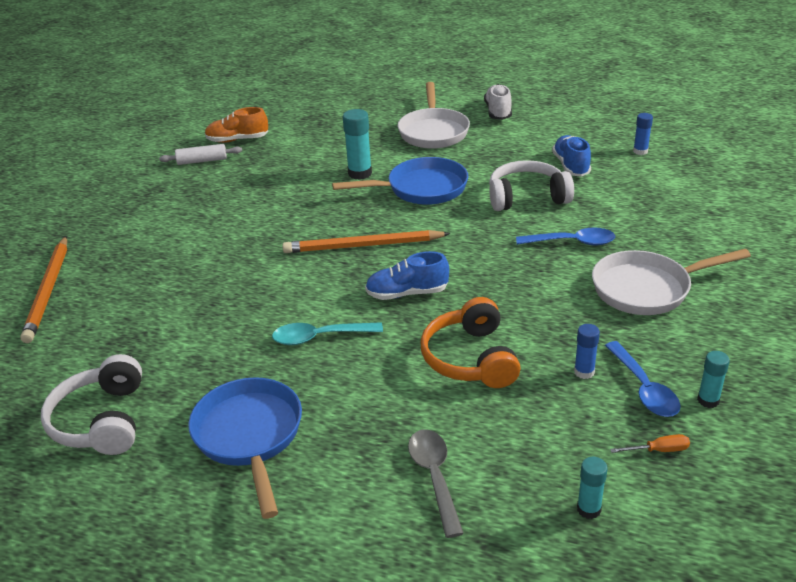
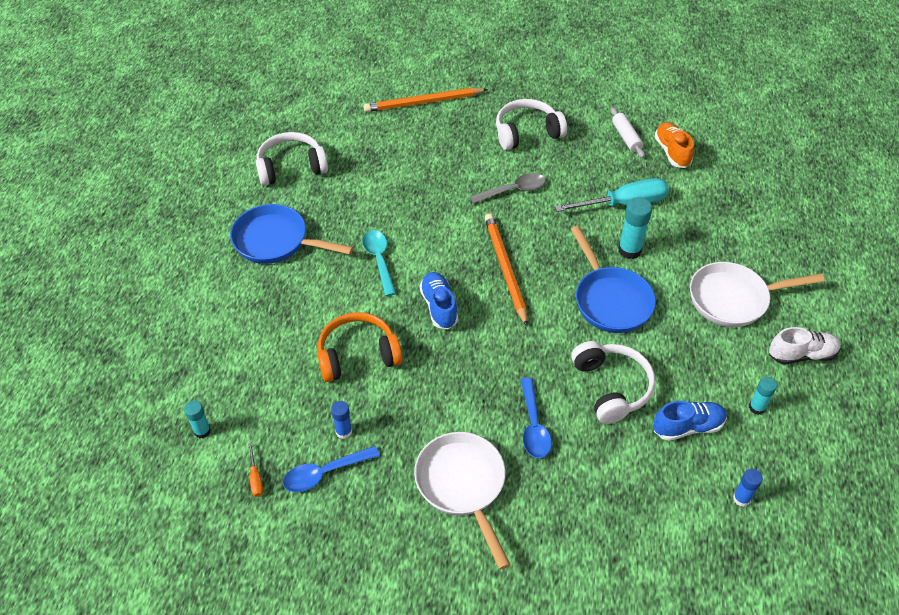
camera: 80 degrees right, 15 degrees up
blue pan [188,377,302,519] -> blue pan turned 135 degrees counterclockwise [230,204,353,264]
grey spoon [408,429,464,538] -> grey spoon moved to [470,173,546,204]
turquoise glue stick [697,351,730,408] -> turquoise glue stick moved to [749,377,777,415]
none -> white headphones [496,99,567,150]
none -> turquoise screwdriver [555,178,669,212]

